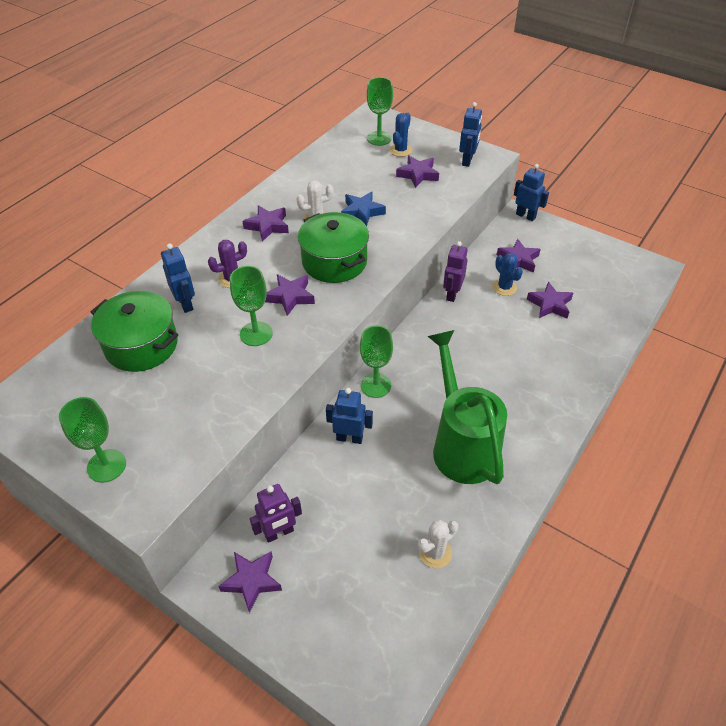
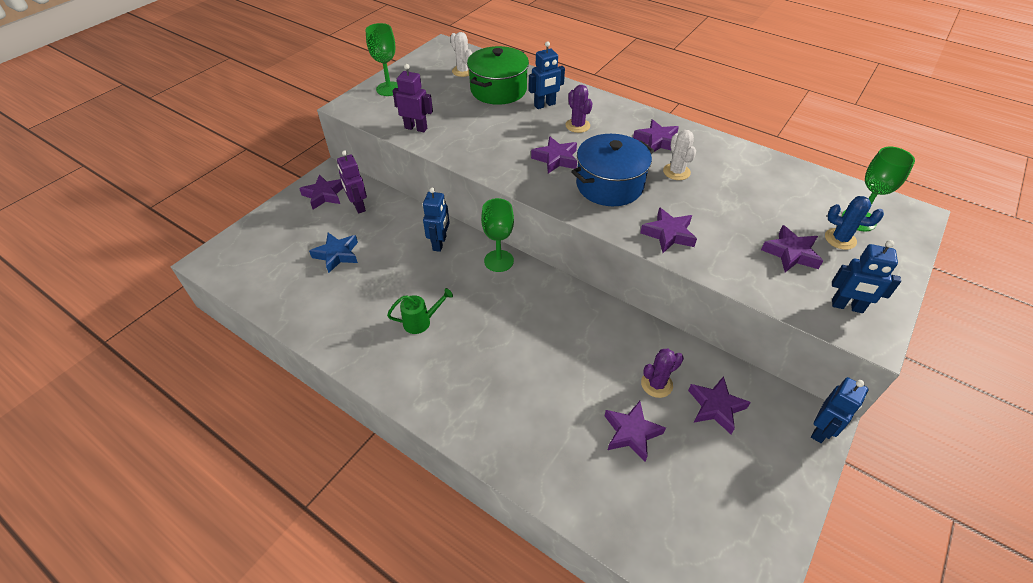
camera: 90 degrees right, 0 degrees up
green goblet [230,266,273,346] -> none
green pot [298,212,369,283] -> blue pot [571,134,654,206]
blue star [341,192,386,226] -> blue star moved to [309,233,358,273]
white cactus [418,520,458,568] -> white cactus moved to [451,32,472,77]
green watering can [428,330,507,484] -> green watering can [387,288,453,334], size x0.41
purple robot [443,241,468,302] -> purple robot moved to [392,64,433,132]
blue cactus [492,253,523,296] -> purple cactus [641,348,684,398]
none -> purple star [640,207,697,253]

